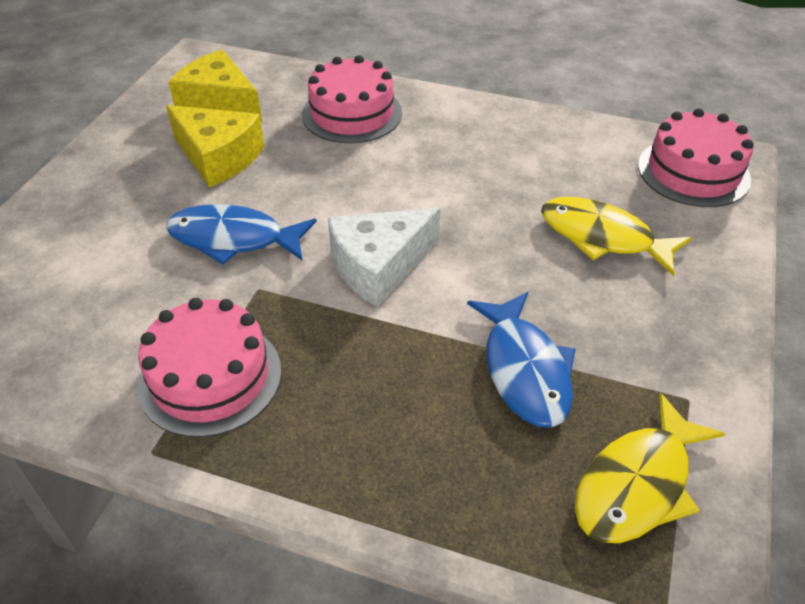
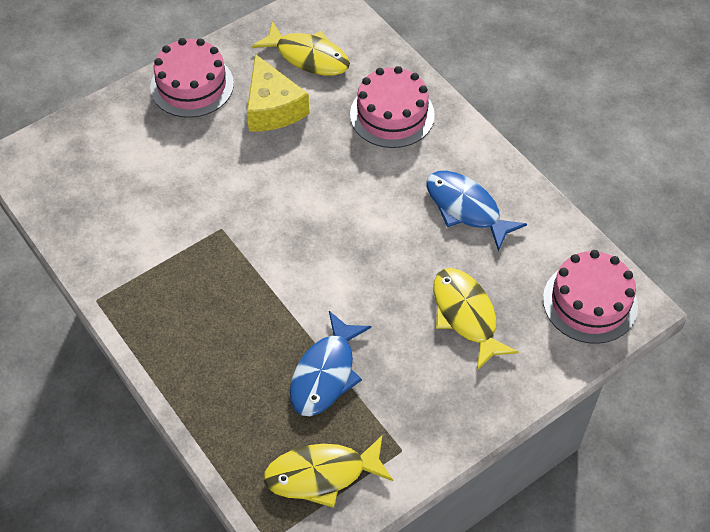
camera: 35 degrees right, 10 degrees up
pink cake [137,298,281,438] -> pink cake moved to [150,38,234,118]
blue fish [166,204,317,265] -> blue fish moved to [427,171,527,251]
yellow cheese [168,50,262,123] -> yellow fish [252,21,350,76]
white cheese [328,208,440,307] -> none

